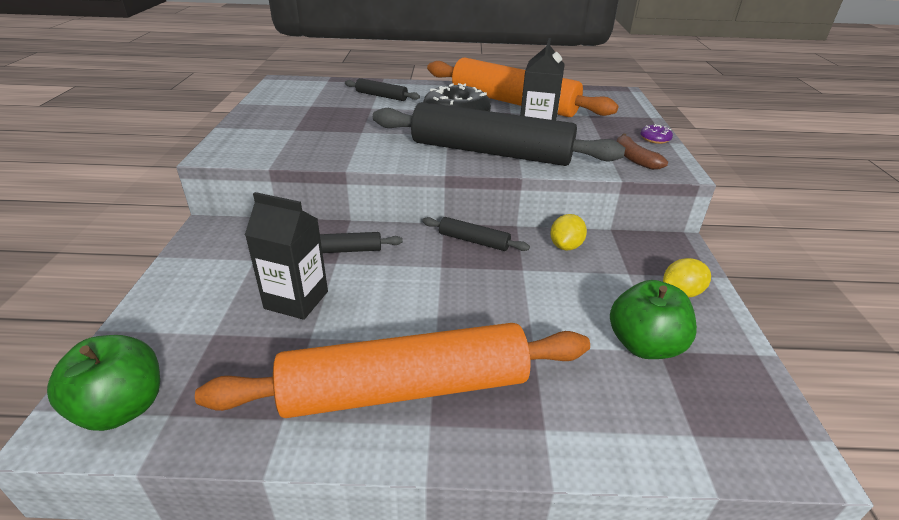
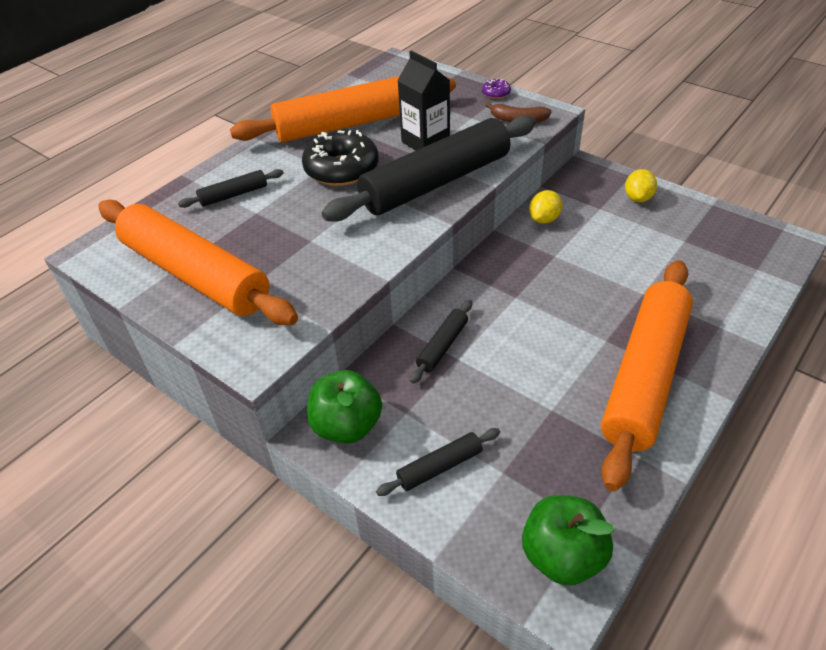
camera: 50 degrees left, 10 degrees up
black carton [245,192,328,320] -> none
black rolling pin [422,217,530,251] -> black rolling pin moved to [376,428,500,496]
yellow lemon [550,214,587,251] -> yellow lemon turned 60 degrees clockwise [529,190,562,224]
green apple [610,280,697,359] -> green apple moved to [307,370,382,444]
none -> orange rolling pin [98,200,298,325]

